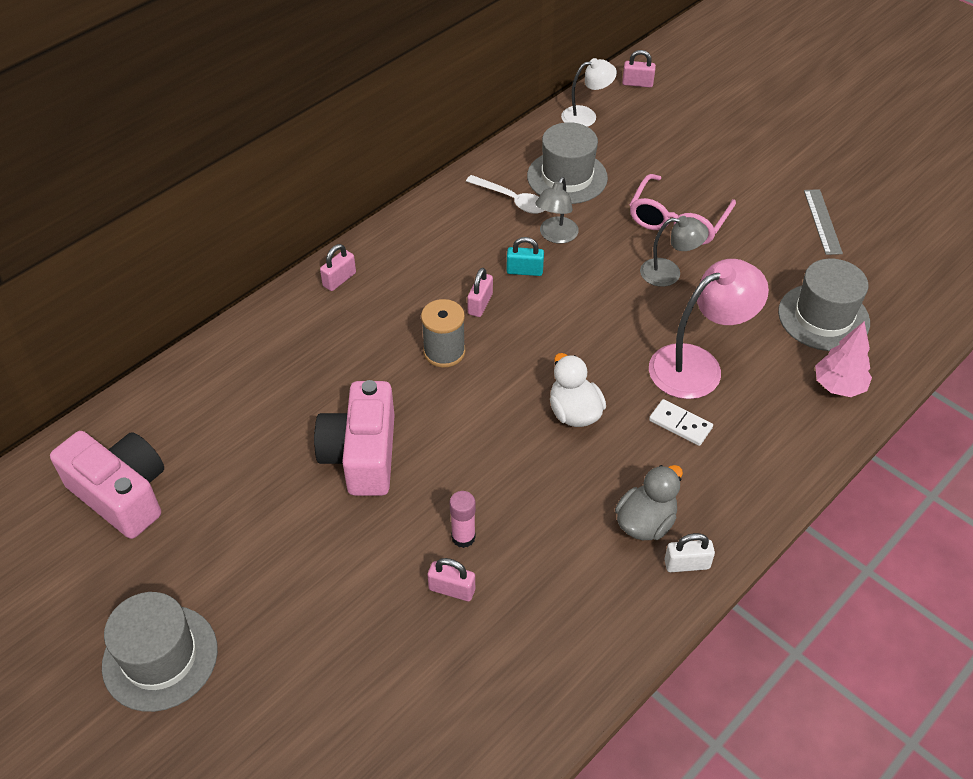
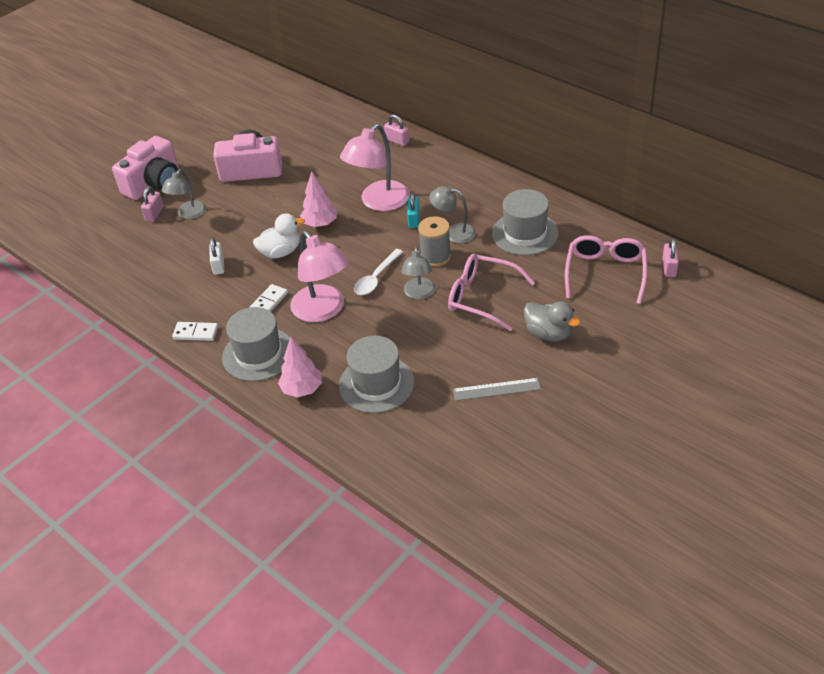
camera: 90 degrees right, 5 degrees down
pink camera [50,431,164,539] -> pink camera moved to [112,136,178,200]
grey hat [102,592,218,712] -> grey hat moved to [222,307,290,381]
grey spool [421,299,465,368] -> grey spool moved to [418,216,451,267]
pink glue stick [449,491,476,548] -> grey lamp [162,169,206,219]
white spoon [466,175,545,214] -> white spoon moved to [354,249,403,295]
pink padlock [467,268,493,317] -> pink lamp [340,124,410,211]
white lamp [561,58,617,127] -> none
grey duck [615,465,683,540] -> grey duck moved to [524,301,580,341]
white padlock [664,533,715,572] -> white padlock moved to [209,237,224,275]
none -> white domino [172,322,218,341]
none -> pink tree [300,171,337,227]
none -> pink glasses [565,235,647,304]

